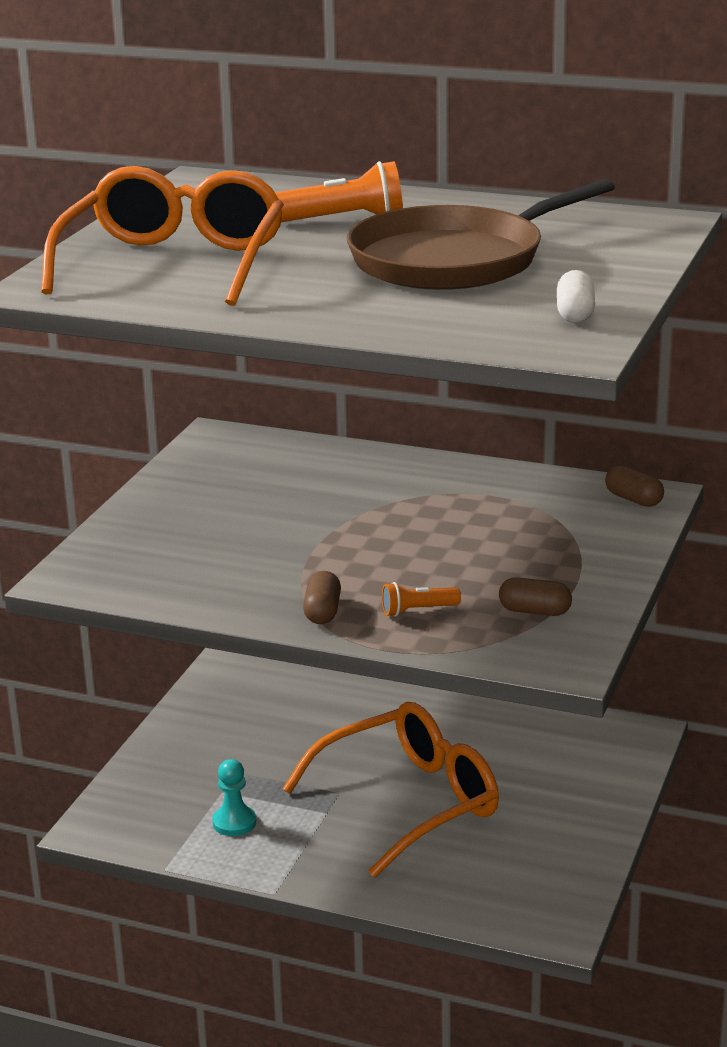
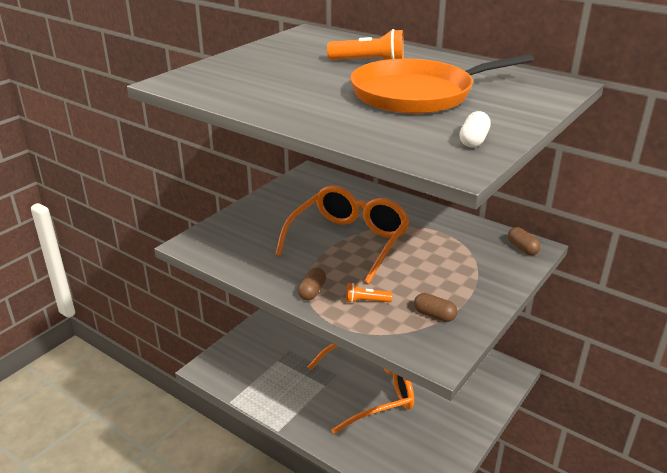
camera: 15 degrees right, 5 degrees up
orange glasses [41,166,284,306] -> orange glasses moved to [276,186,410,284]
turquoise pawn [212,759,256,836] -> none
brown pan [347,179,615,290] -> orange pan [350,54,534,114]

